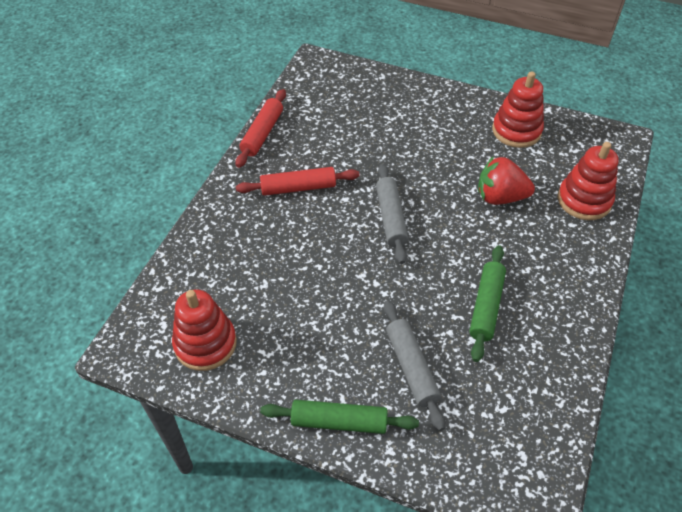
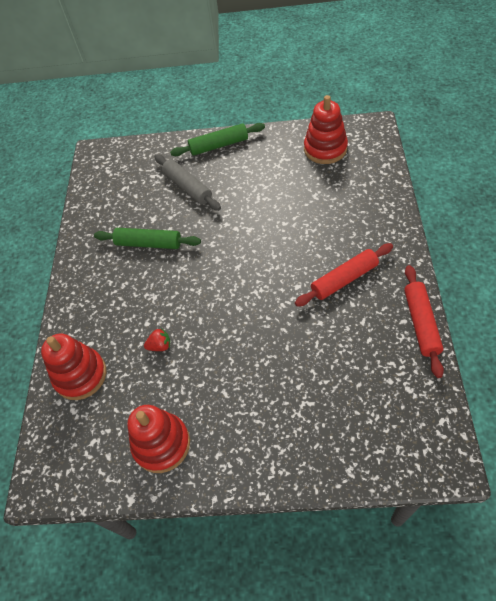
camera: 165 degrees right, 5 degrees up
grey rolling pin [376,164,408,264] -> none
green rolling pin [469,245,506,362] -> green rolling pin turned 75 degrees counterclockwise [94,228,201,249]
red strawberry [478,156,535,205] -> red strawberry [144,328,170,351], size x0.49

